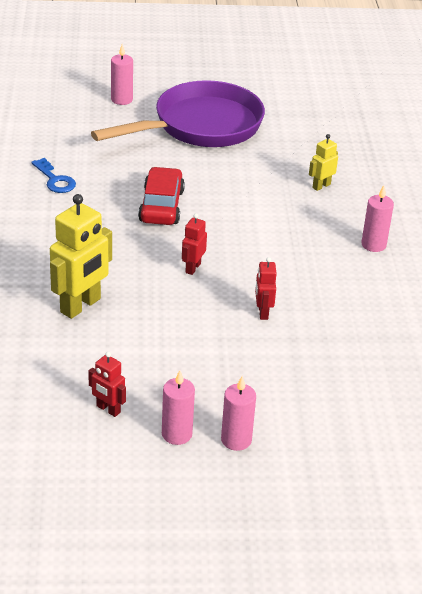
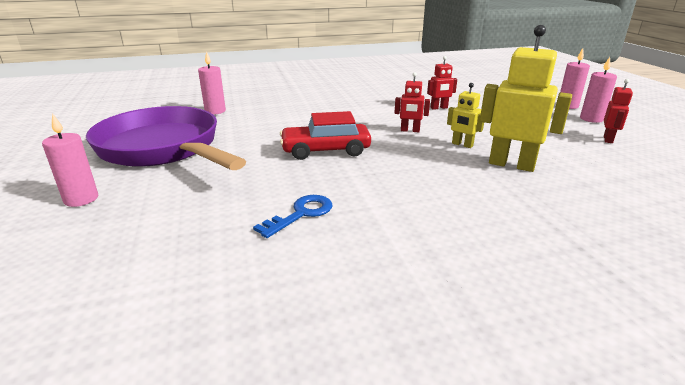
camera: 100 degrees left, 10 degrees down
yellow robot [309,134,338,191] -> yellow robot moved to [447,83,484,148]
pink candle [361,185,394,252] -> pink candle moved to [198,51,226,115]

